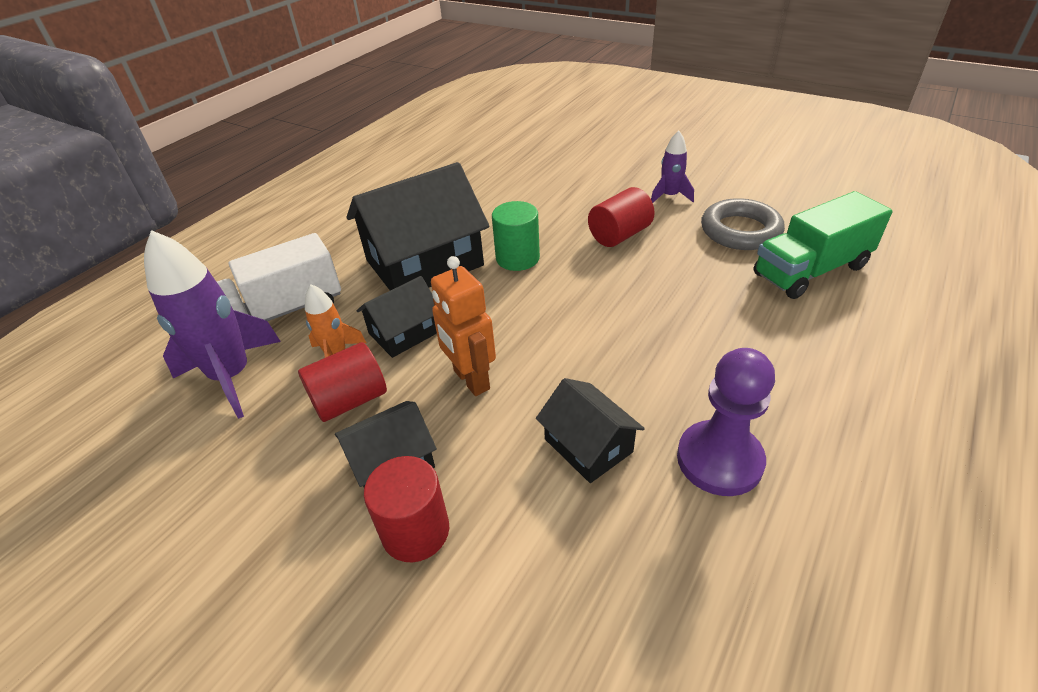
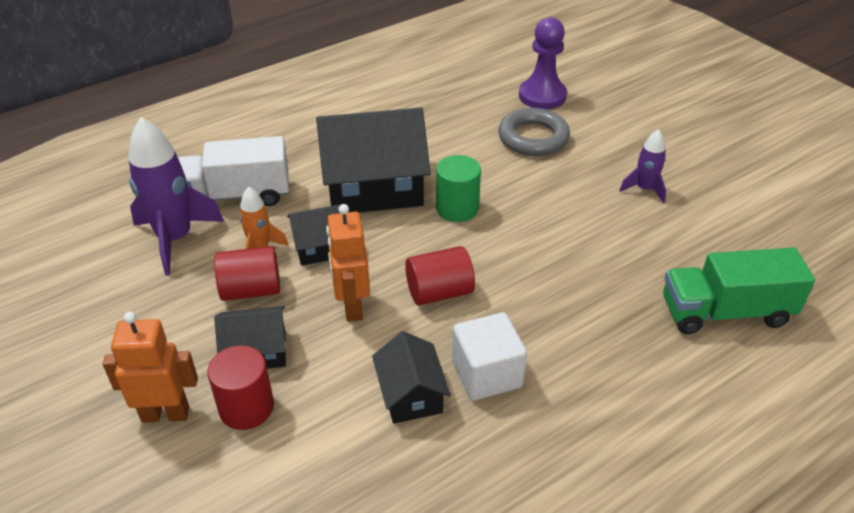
camera: 20 degrees right, 0 degrees up
red cylinder [588,187,655,247] -> red cylinder moved to [405,246,475,306]
purple pawn [677,348,775,496] -> purple pawn moved to [519,17,567,109]
grey ring [701,198,785,250] -> grey ring moved to [498,108,570,156]
none -> orange robot [103,312,198,423]
none -> white cube [452,312,527,401]

